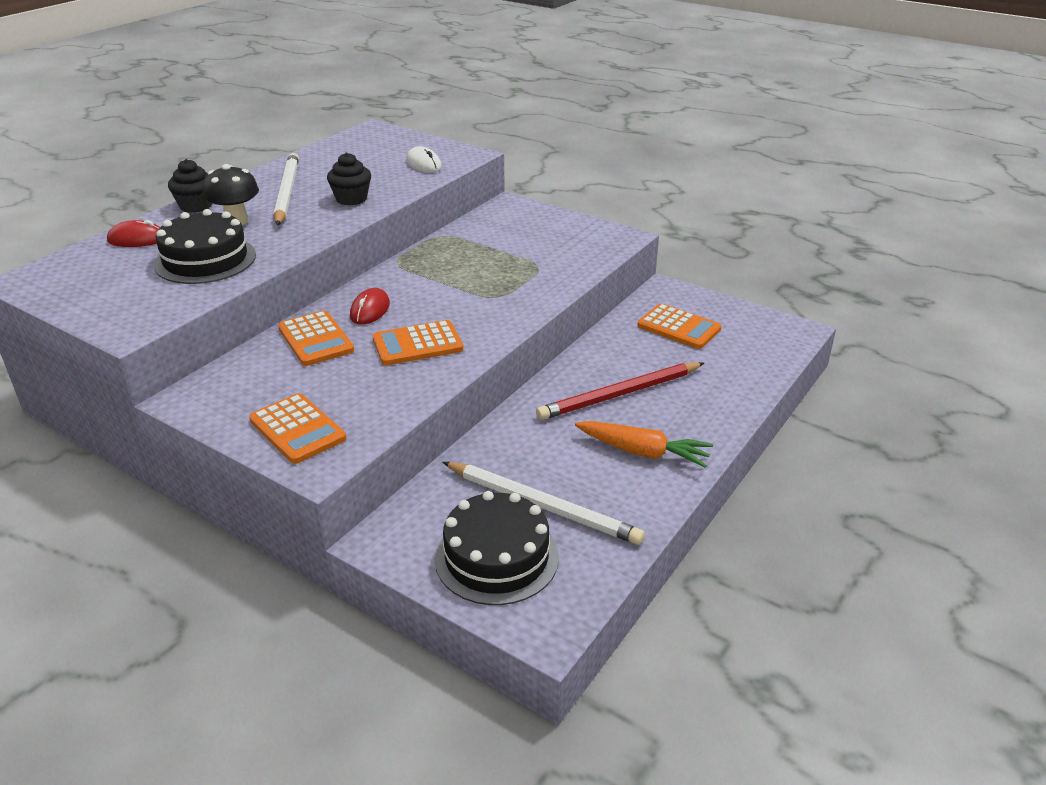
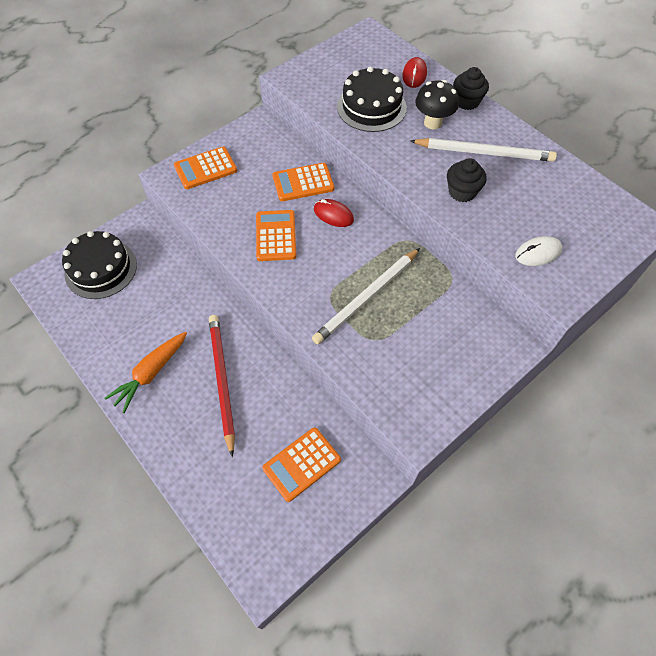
camera: 105 degrees right, 25 degrees up
white pencil [443,462,645,545] -> white pencil moved to [312,248,420,344]

